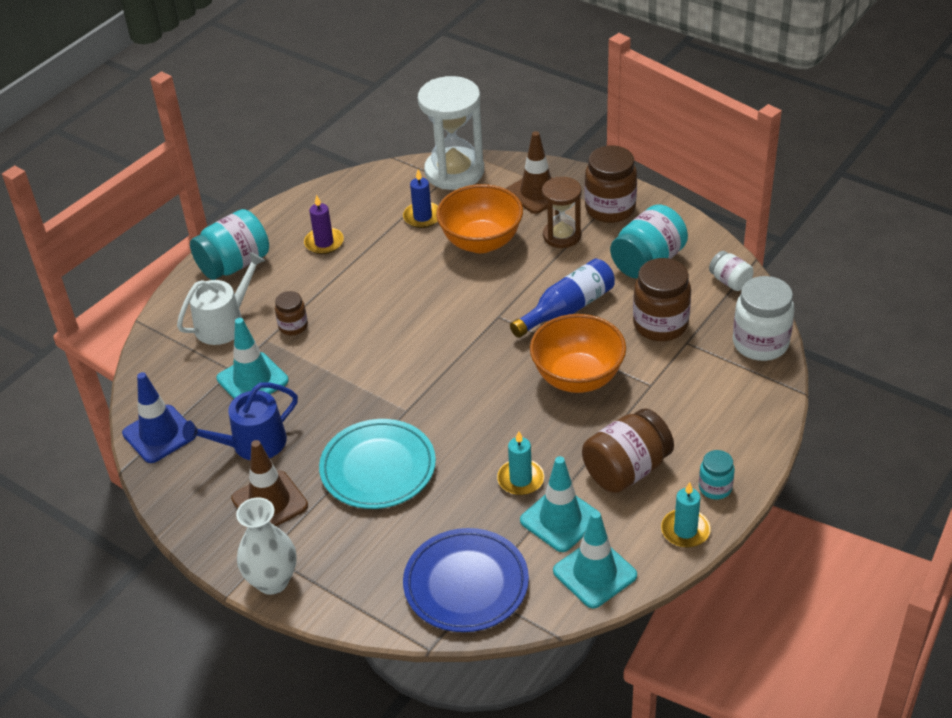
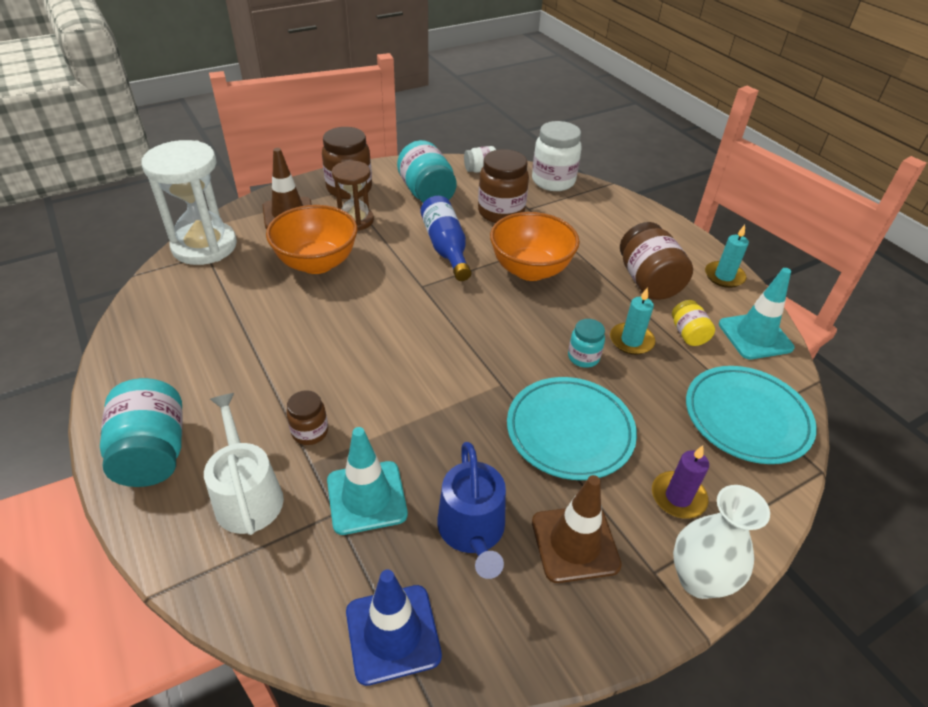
camera: 70 degrees left, 0 degrees up
purple candle [304,195,344,254] -> purple candle moved to [652,445,709,519]
blue candle [403,169,438,228] -> none
blue plate [403,528,529,632] -> turquoise plate [686,366,817,464]
turquoise traffic cone [520,456,601,552] -> yellow jar [672,300,715,346]
turquoise jar [699,450,735,499] -> turquoise jar moved to [568,319,605,368]

